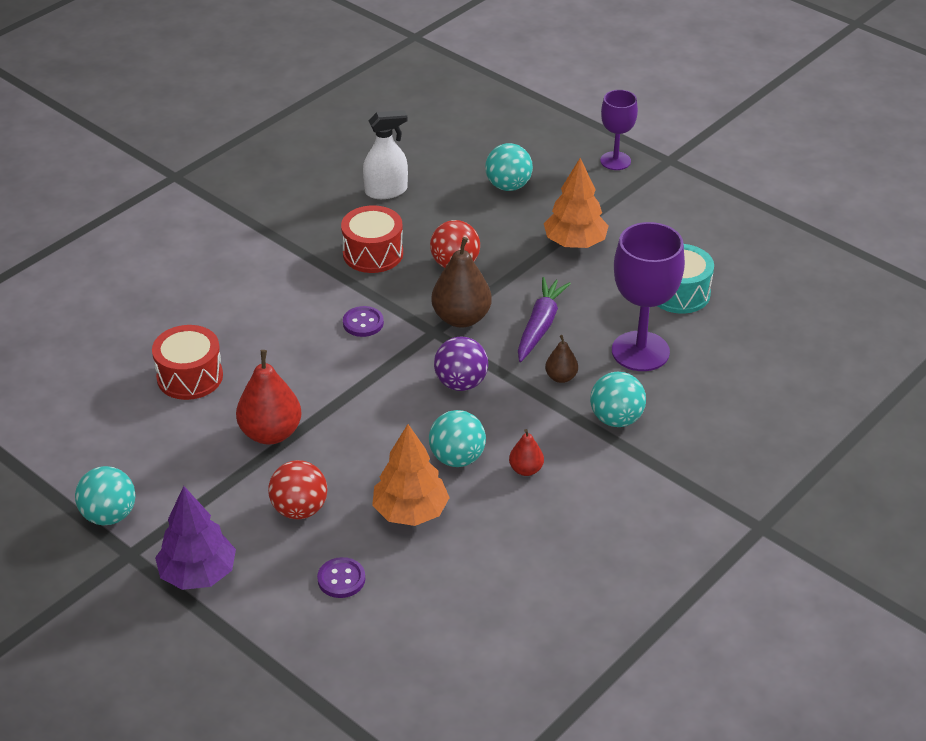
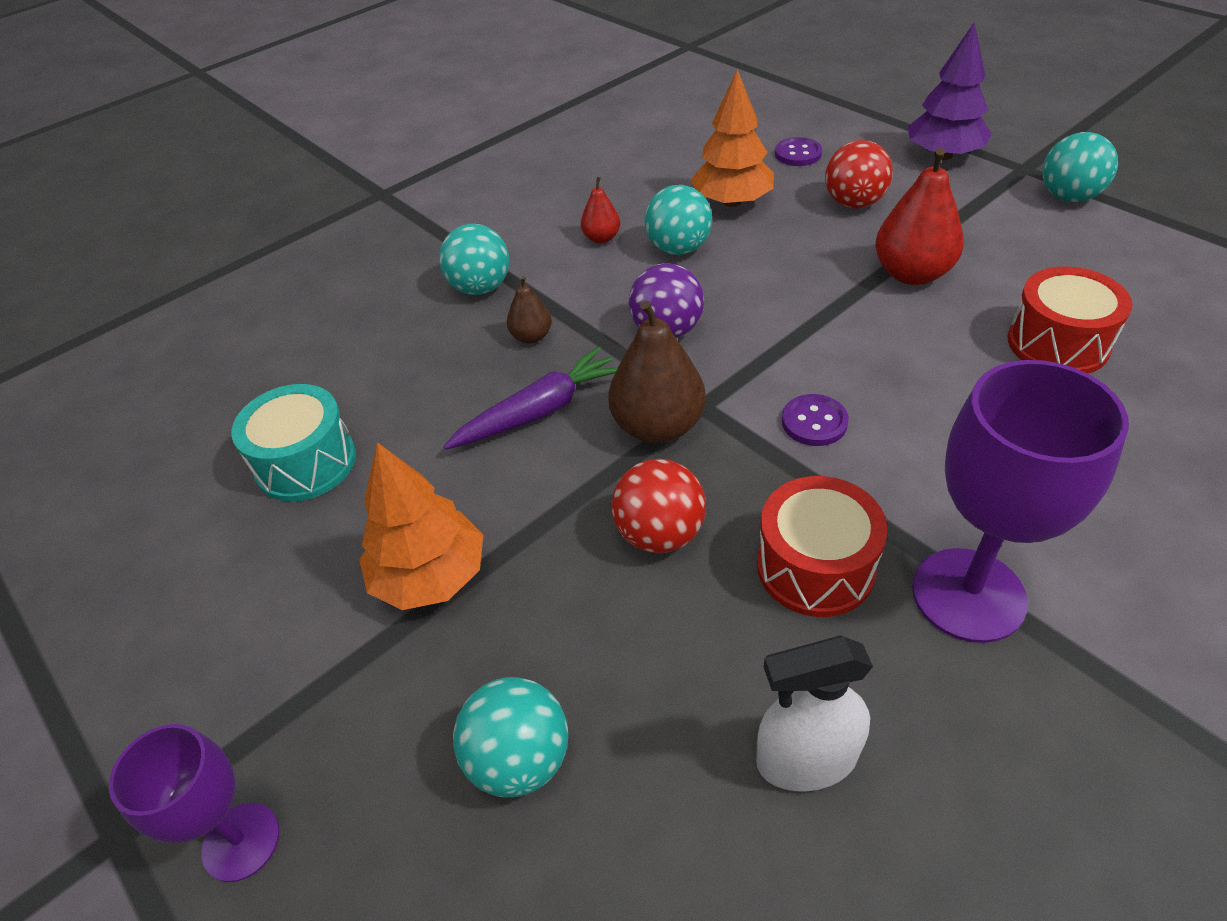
camera: 170 degrees left, 5 degrees up
purple carrot [518,277,571,362] -> purple carrot turned 150 degrees counterclockwise [443,347,618,450]
purple goblet [612,222,685,371] -> purple goblet moved to [912,360,1129,643]

